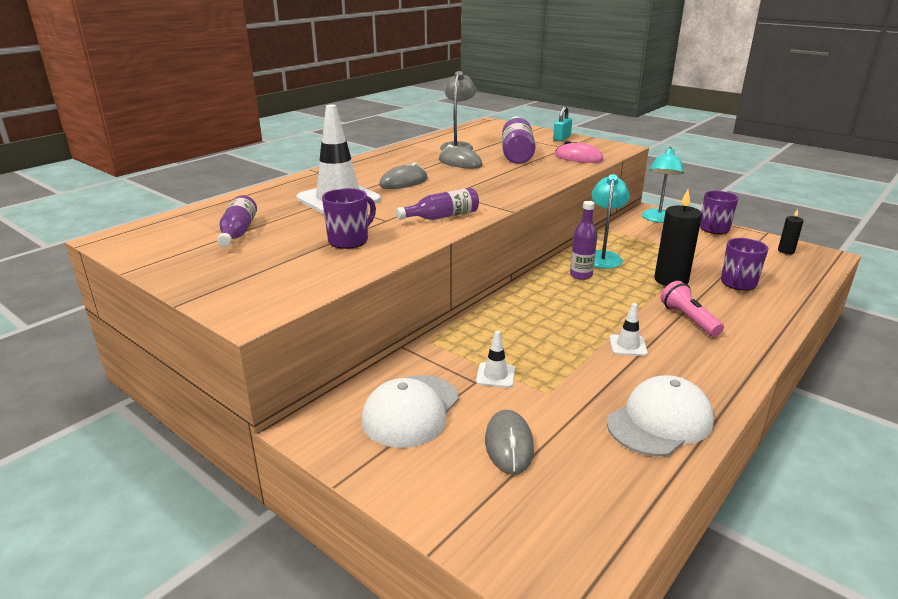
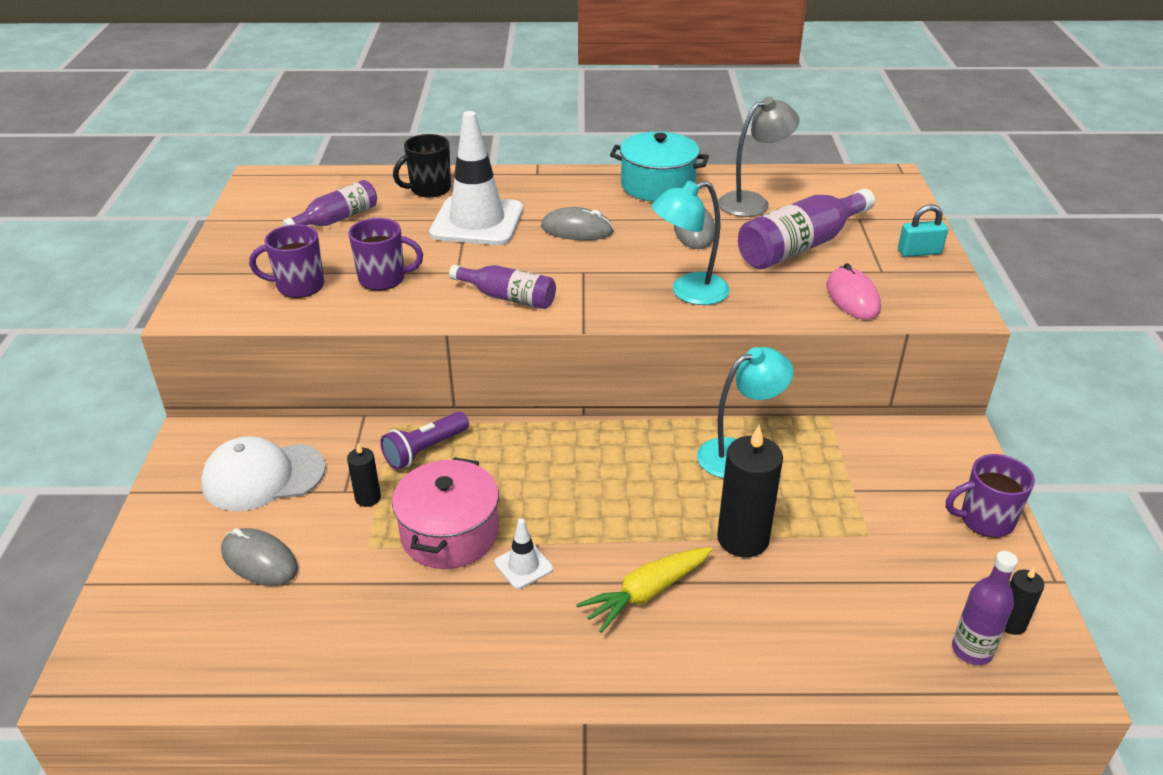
camera: 50 degrees right, 10 degrees up
white traffic cone [476,331,515,388] -> black candle [347,444,381,507]
grey mouse [485,410,534,475] -> grey mouse turned 75 degrees clockwise [221,528,298,586]
purple bottle [570,201,597,280] -> purple bottle moved to [952,551,1018,665]
white cap [607,375,714,456] -> none
turquoise lamp [642,147,684,223] -> turquoise lamp moved to [651,181,730,305]
pink flashlight [661,281,724,337] -> yellow carrot [576,547,712,633]
purple mug [721,238,768,291] -> purple mug moved to [249,224,324,298]
none -> purple flashlight [380,412,469,470]
none -> pink pot [392,457,499,569]
none -> black mug [393,134,451,198]
none -> turquoise pot [610,132,709,202]

